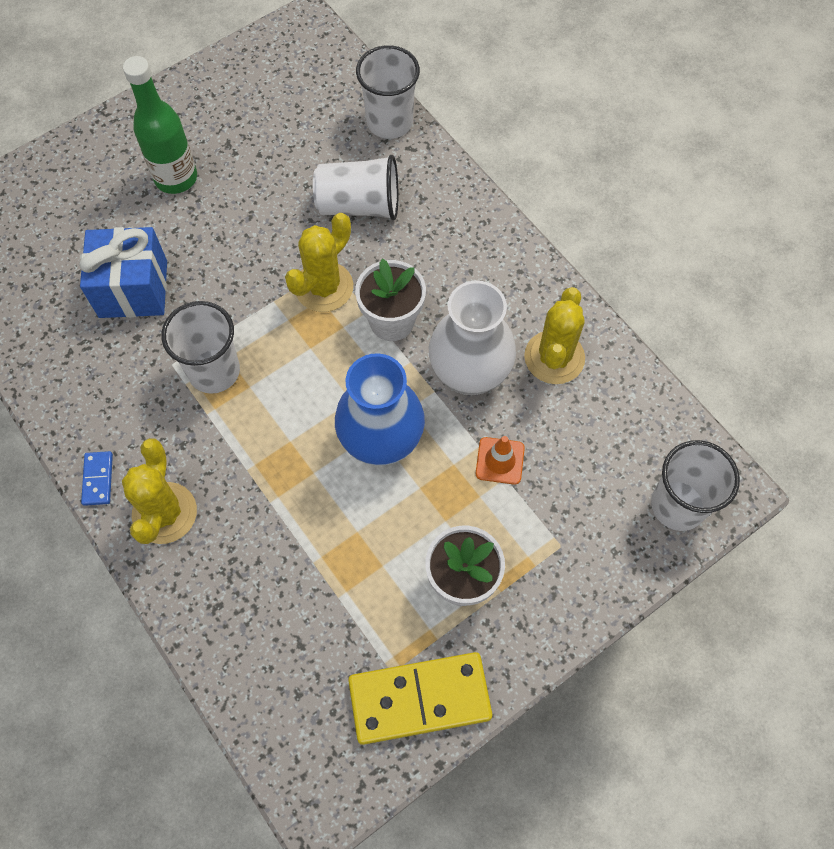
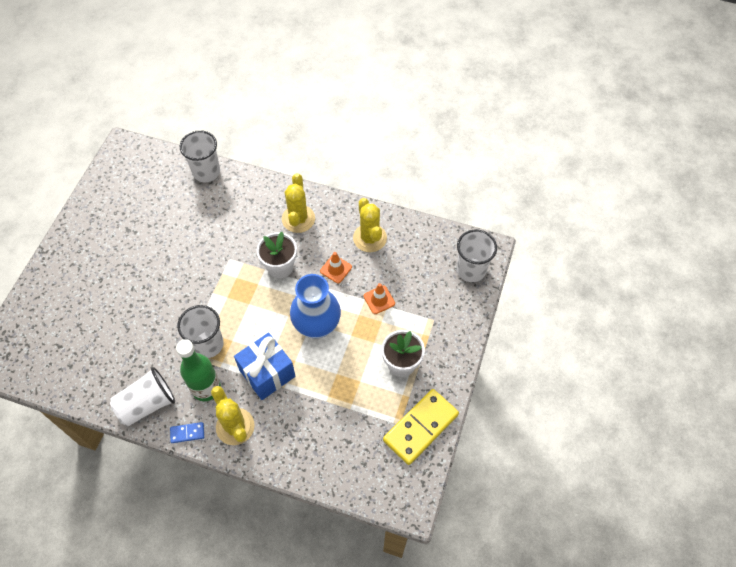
camera: 35 degrees left, 5 degrees down
blue gift [79,227,167,318] -> blue gift moved to [234,332,295,400]
blue domino [81,451,113,506] -> blue domino turned 60 degrees counterclockwise [170,422,204,443]
green bottle [123,56,197,194] -> green bottle moved to [176,339,221,401]
yellow cactus [285,213,353,312] -> yellow cactus moved to [282,173,315,233]
white cup [313,155,398,220] -> white cup moved to [110,367,175,426]
white vase [429,281,516,395] -> orange traffic cone [320,252,352,283]

